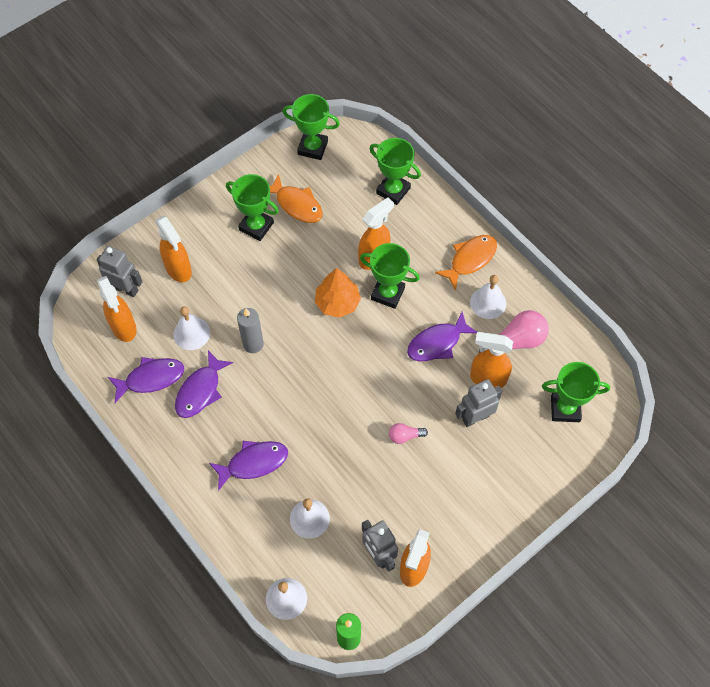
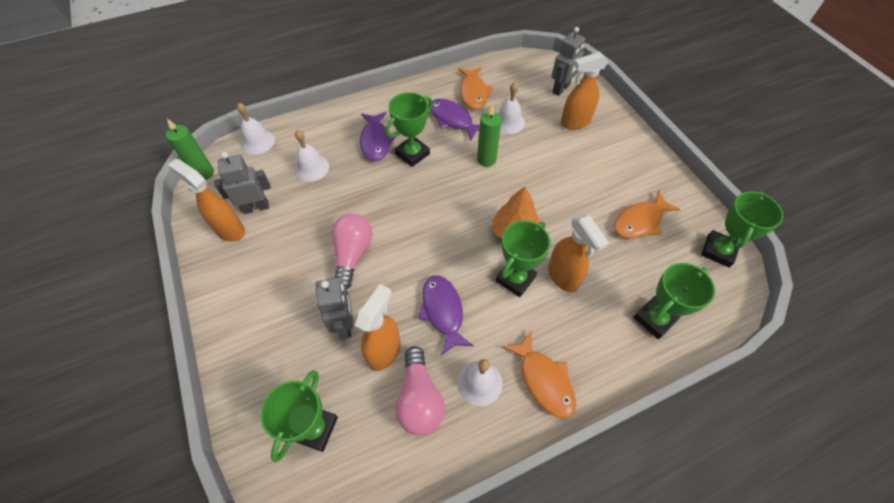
camera: 105 degrees right, 5 degrees down
orange spray bottle [97,276,137,342] -> none
purple fish [108,357,184,403] -> orange fish [458,67,493,110]
green trophy [226,174,279,241] -> green trophy moved to [385,92,433,167]
grey candle [237,308,264,353] -> green candle [477,104,502,167]
pink light bulb [389,423,428,444] -> pink light bulb [331,214,372,289], size x1.90

